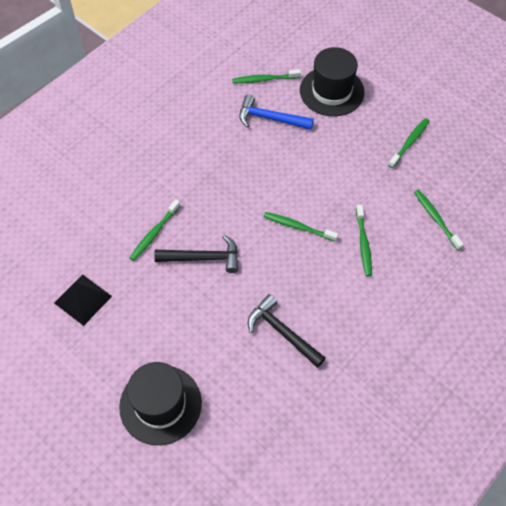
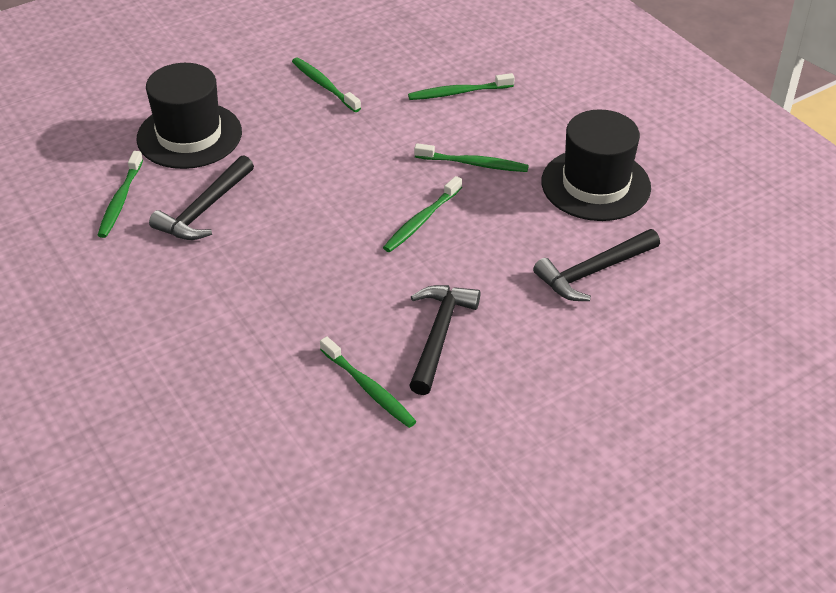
camera: 75 degrees left, 15 degrees down
black pyramid [54,274,112,326] -> none
black hat [119,362,202,445] -> black hat moved to [541,109,651,221]
blue hammer [239,94,314,130] -> black hammer [149,155,254,240]

